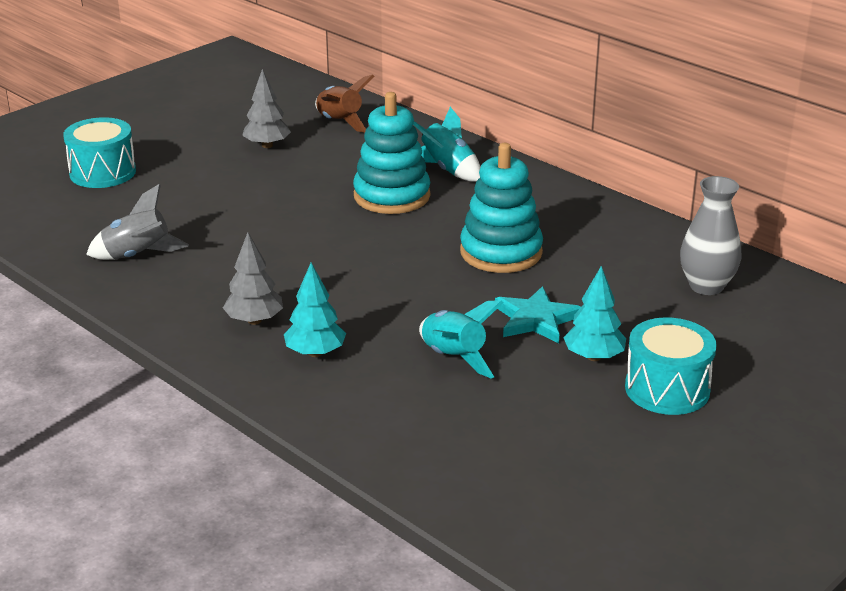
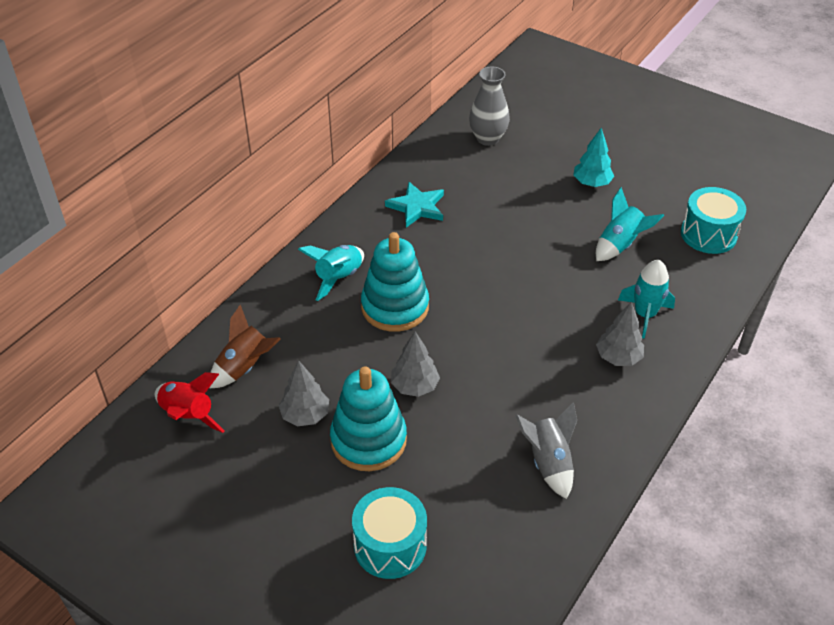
camera: 100 degrees left, 15 degrees up
turquoise tree [284,263,346,357] -> turquoise rocket [618,260,675,339]
turquoise stacking toy [460,143,543,273] -> turquoise stacking toy moved to [330,366,407,471]
turquoise star [495,286,581,344] -> turquoise star moved to [385,182,444,227]
turquoise drum [625,317,717,415] -> turquoise drum moved to [681,187,746,254]
none -> red rocket [155,372,225,433]
none -> grey tree [391,331,440,397]

